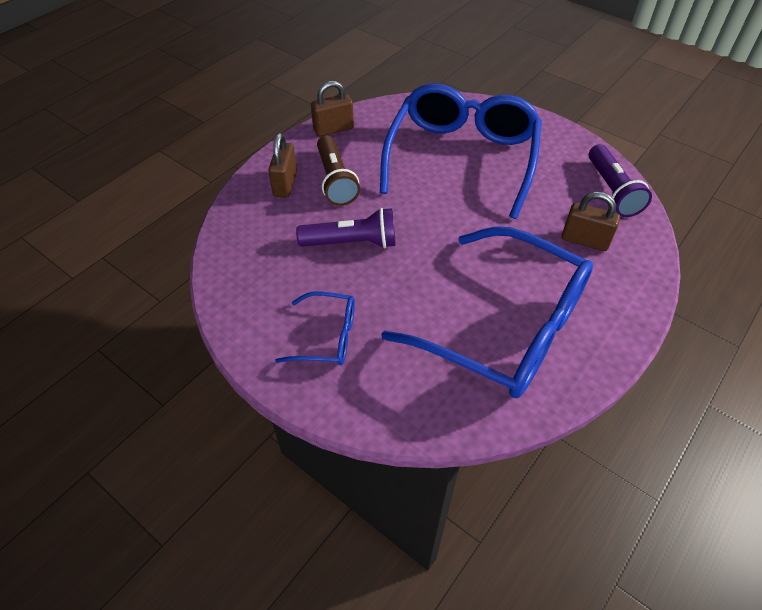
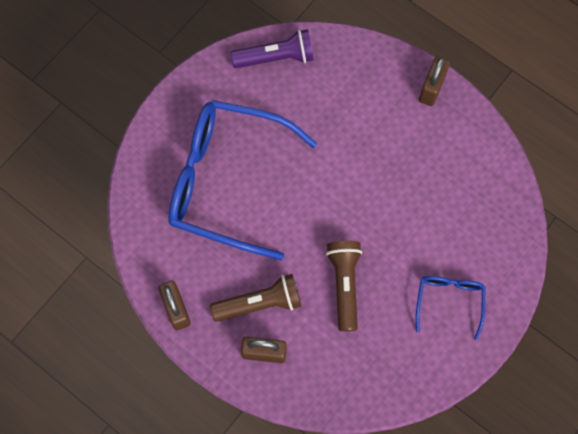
camera: 90 degrees left, 20 degrees up
purple flashlight [296,208,396,248] -> brown flashlight [326,241,362,331]
blue glasses [381,227,593,398] -> none
brown padlock [562,192,620,251] -> brown padlock moved to [419,56,450,106]

